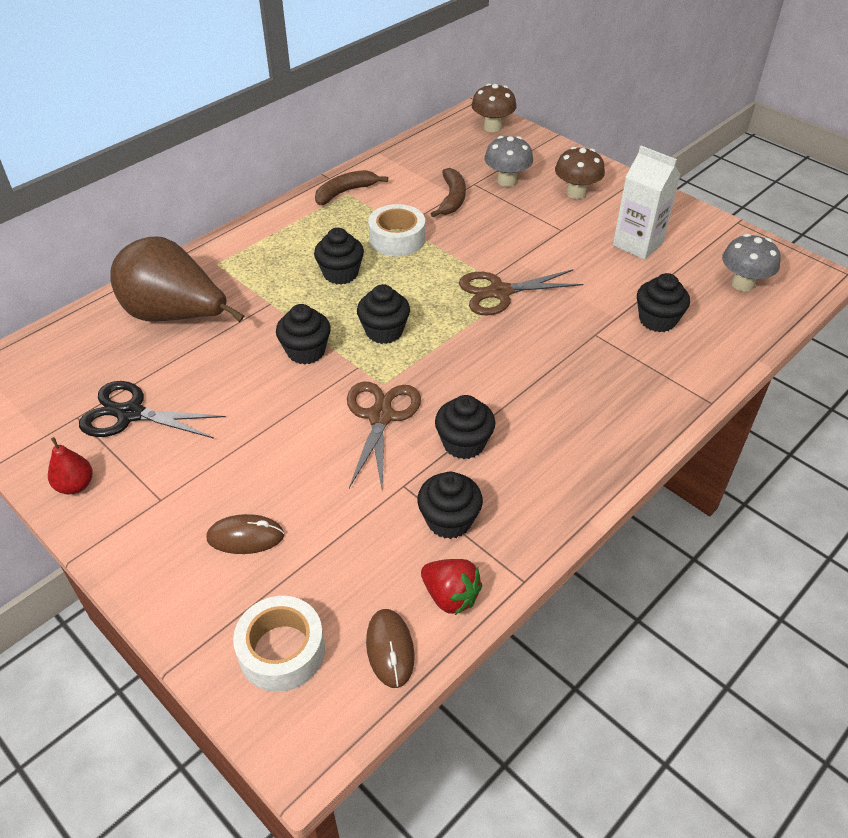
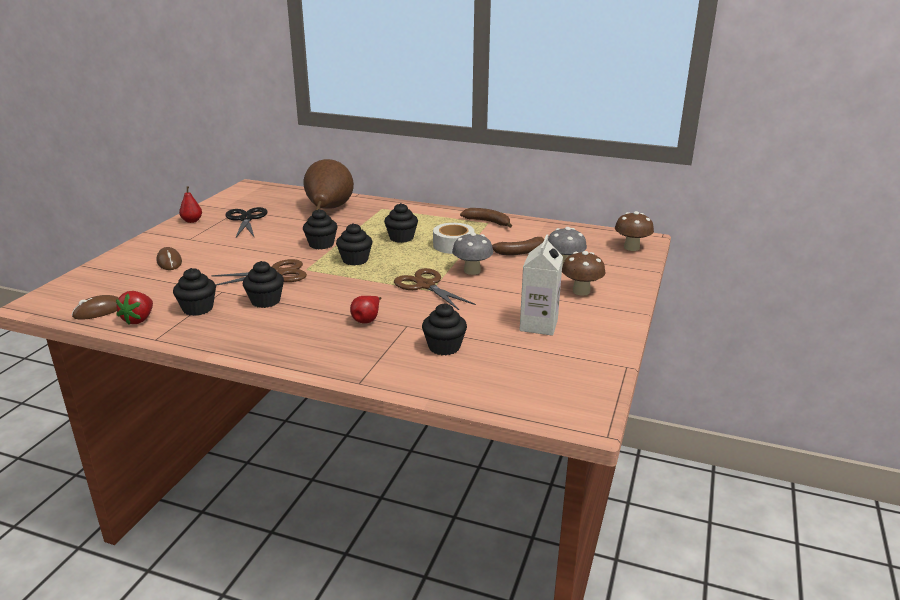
camera: 65 degrees right, 20 degrees down
white tape [233,596,325,692] -> none
grey mushroom [722,234,781,292] -> grey mushroom moved to [452,232,493,275]
none -> red pear [350,296,382,324]

